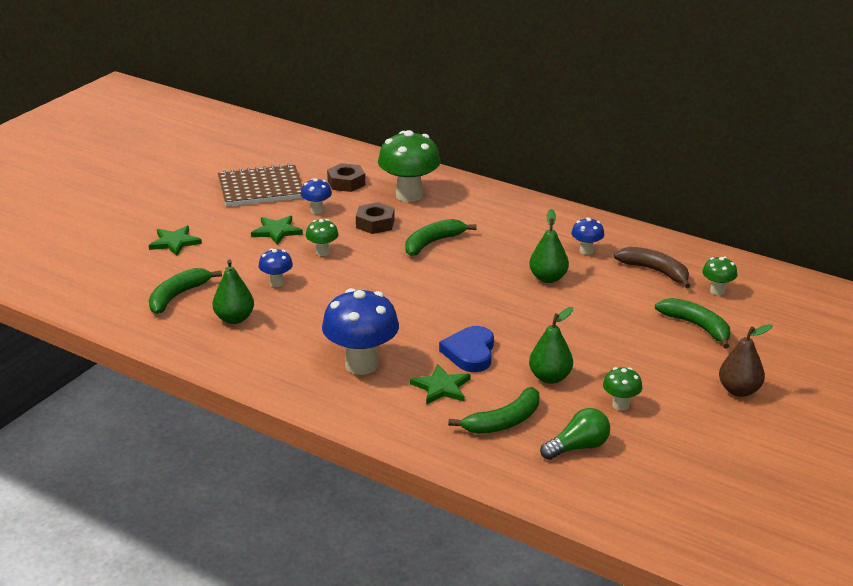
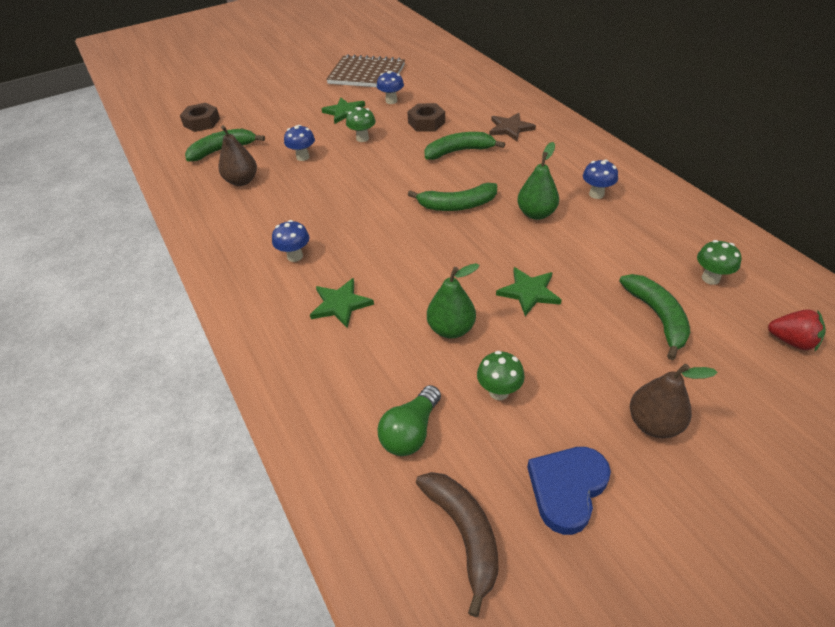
camera: 30 degrees right, 15 degrees up
green star [149,226,202,256] -> green star moved to [496,267,562,316]
green pear [213,259,254,324] -> brown pear [212,125,257,186]
blue mushroom [322,288,399,375] -> blue mushroom [272,220,310,262], size x0.49
brown nut [327,163,365,192] -> brown nut moved to [180,103,220,132]
green mushroom [378,130,440,202] -> none
blue heart [439,326,494,372] -> blue heart moved to [527,447,611,535]
green banana [448,387,539,434] -> green banana moved to [408,183,497,211]
green light bulb [540,408,610,460] -> green light bulb turned 120 degrees clockwise [378,385,441,456]
brown banana [614,247,691,288] -> brown banana moved to [416,472,499,617]
none -> brown star [489,113,536,141]
none -> red strawberry [768,309,826,351]

